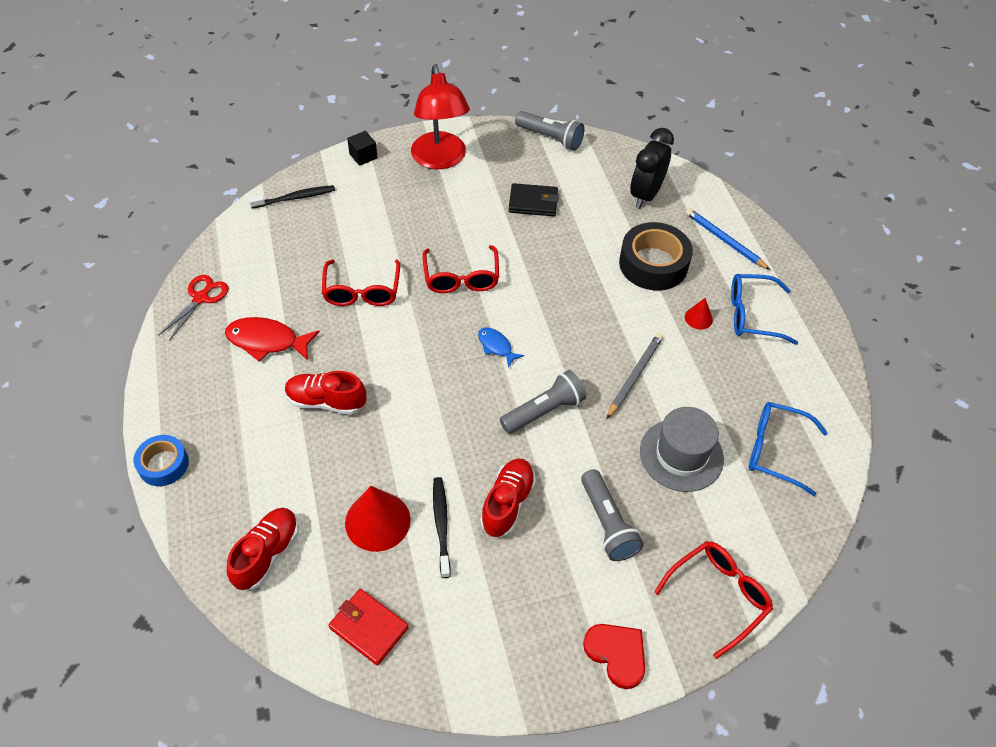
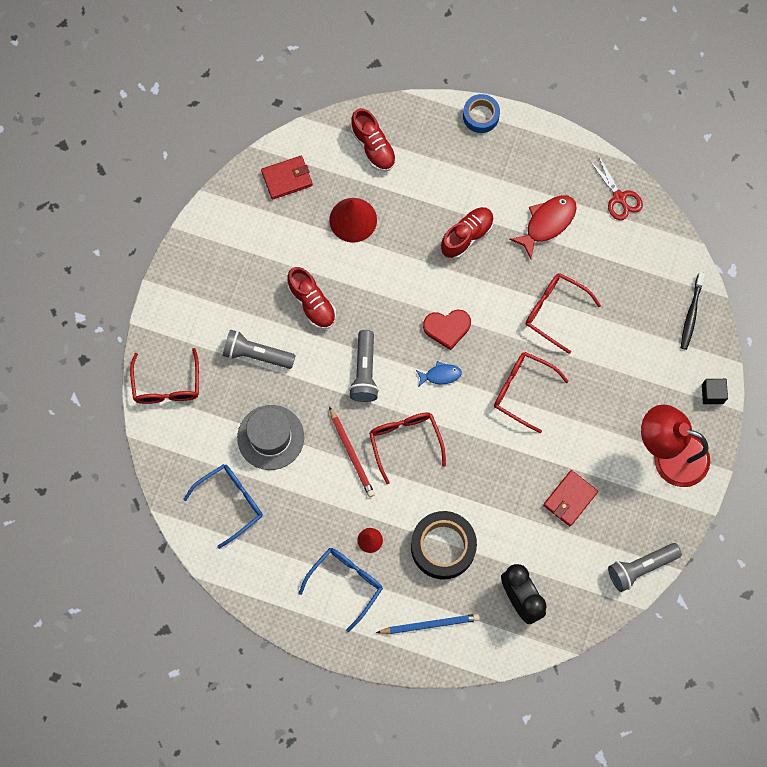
camera: 125 degrees right, 20 degrees up
black toothbrush [433,477,451,578] -> none
black wallet [509,183,559,216] -> red wallet [543,470,598,526]
red heart [583,624,645,689] -> red heart moved to [423,310,471,350]
grey pencil [607,333,663,419] -> red pencil [329,406,375,497]
none -> red glasses [369,412,446,484]

